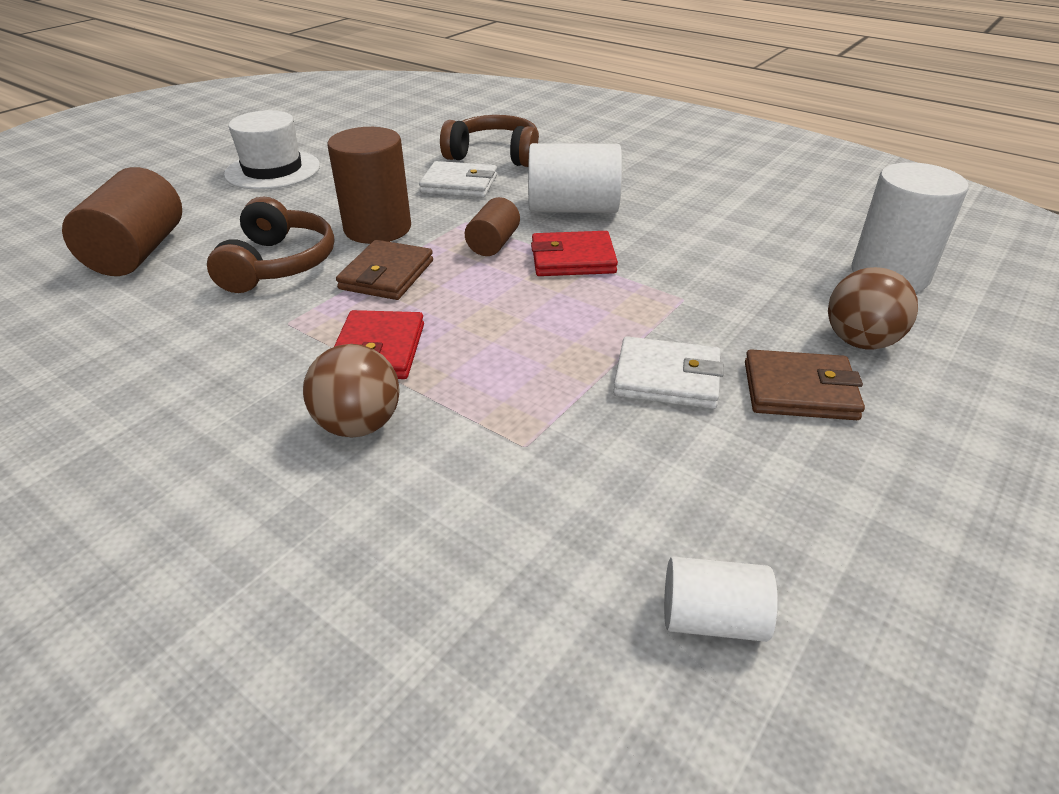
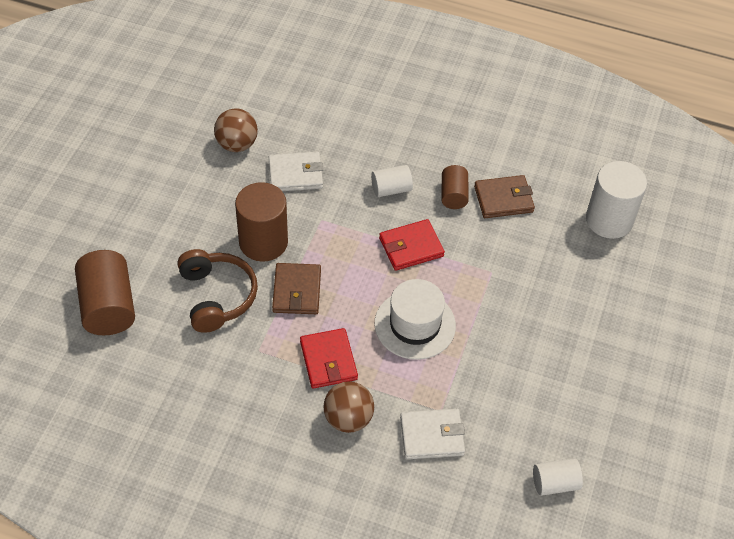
camera: 20 degrees left, 15 degrees up
white hat [224,110,320,190] -> white hat moved to [374,279,456,360]
brown headphones [440,115,539,167] -> none
brown cylinder [465,197,520,256] -> brown cylinder moved to [442,165,469,209]
white cylinder [528,143,622,213] -> white cylinder [371,165,413,197], size x0.56
white wallet [613,336,724,409] -> white wallet moved to [400,409,465,460]
brown wallet [745,350,865,420] -> brown wallet moved to [474,175,535,218]
brown ball [828,267,918,349] -> brown ball moved to [214,108,258,152]

